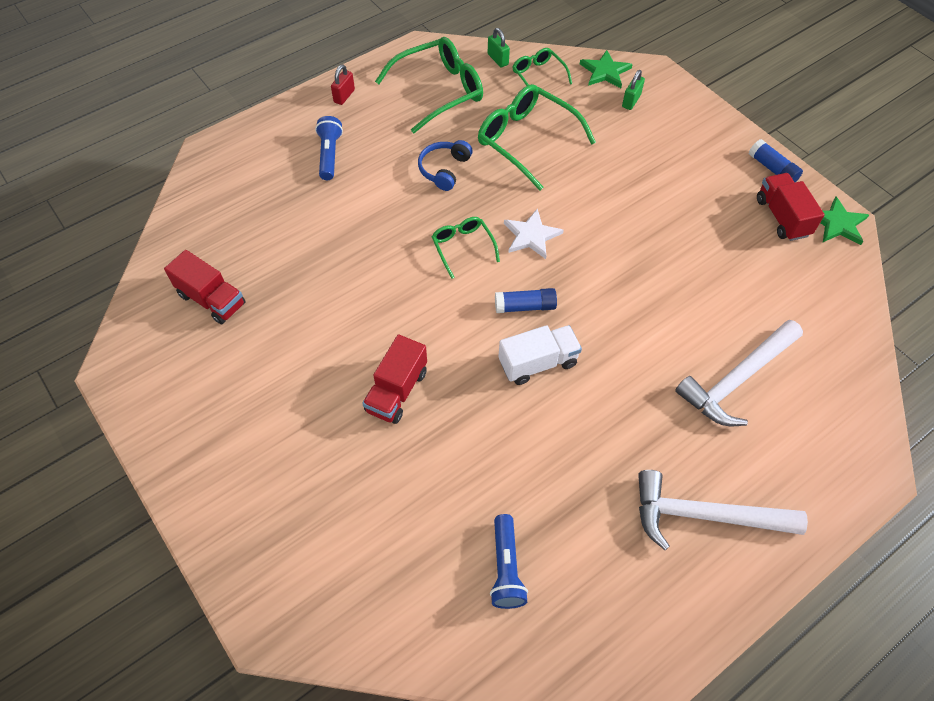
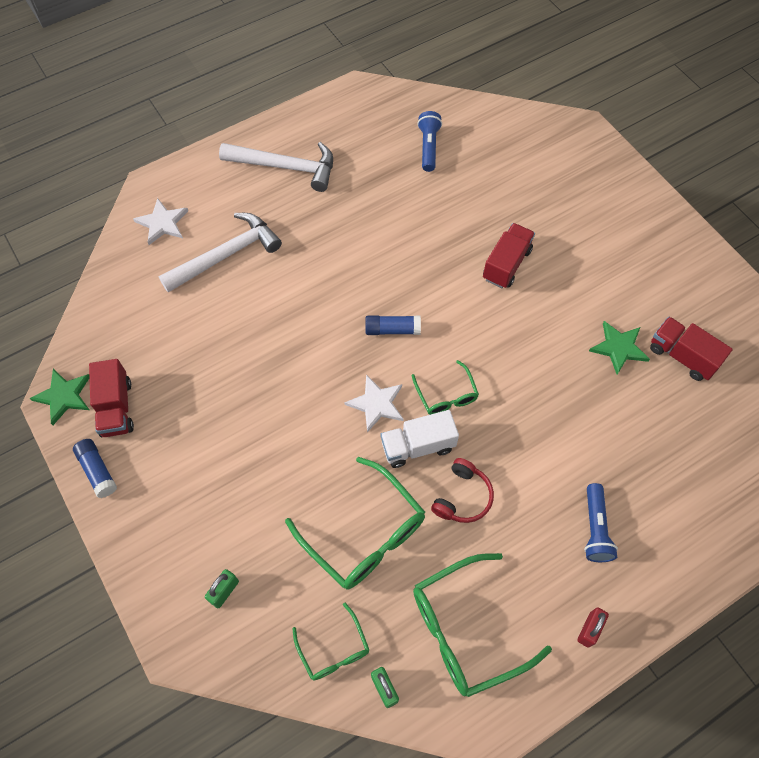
camera: 175 degrees left, 5 degrees up
blue headphones [418,140,473,191] -> red headphones [431,458,494,523]
white truck [498,325,582,385] -> white truck moved to [381,410,459,468]
green star [580,50,633,88] -> green star moved to [589,321,650,375]
none -> white star [133,198,188,245]

